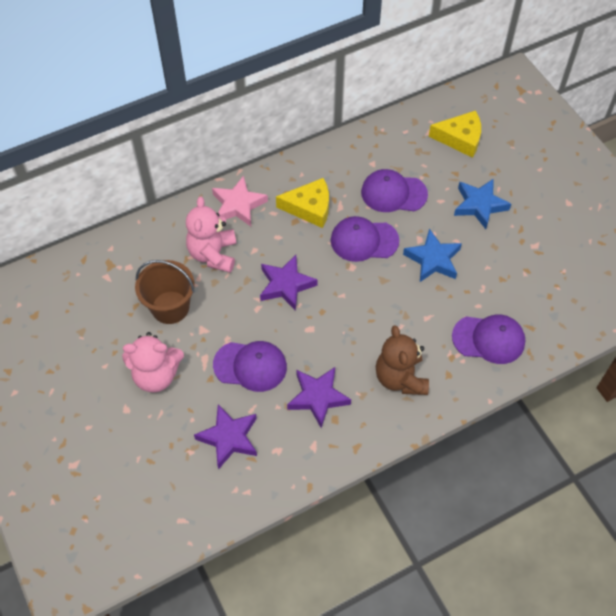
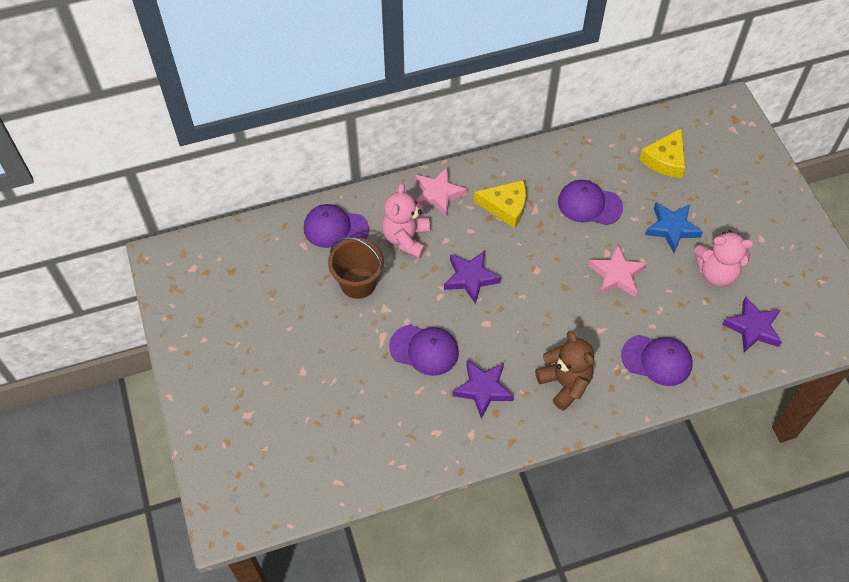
camera: 10 degrees right, 0 degrees up
pink teddy bear [122,332,184,393] -> pink teddy bear moved to [694,230,754,286]
purple star [194,404,257,470] -> purple star moved to [722,297,782,352]
purple cap [331,216,399,262] -> purple cap moved to [304,204,369,248]
brown teddy bear [376,325,429,395] -> brown teddy bear turned 150 degrees clockwise [535,331,594,411]
blue star [403,228,462,282] -> pink star [588,245,647,297]
yellow cheese [429,110,481,158] -> yellow cheese turned 105 degrees clockwise [639,128,685,178]

